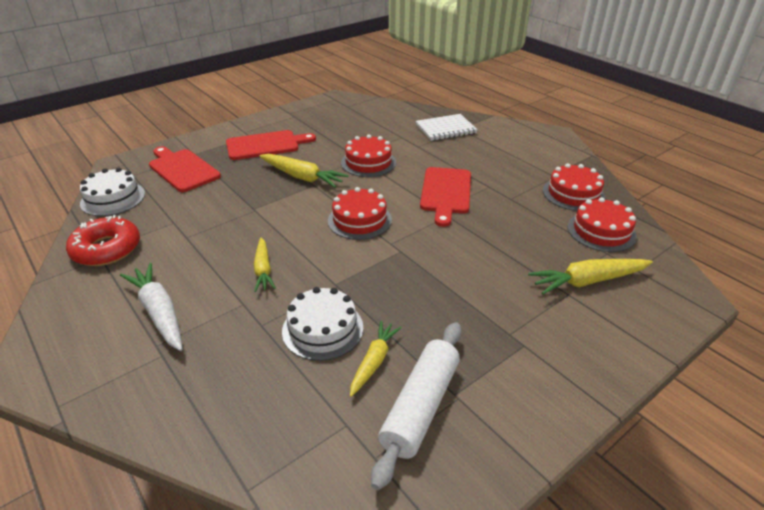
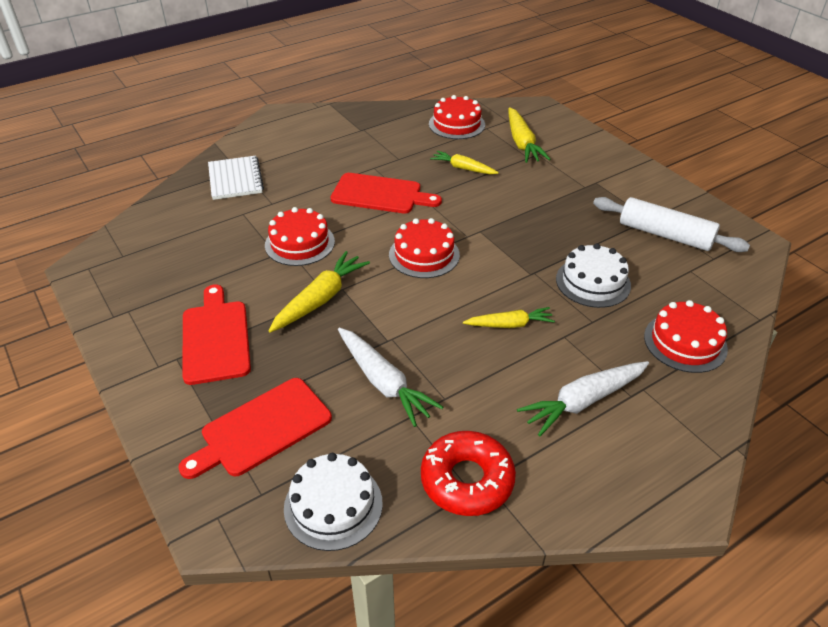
camera: 85 degrees left, 5 degrees up
yellow carrot [350,321,402,397] -> yellow carrot moved to [430,151,499,174]
red cake [543,163,605,211] -> red cake moved to [644,300,728,373]
none -> white carrot [338,328,443,427]

